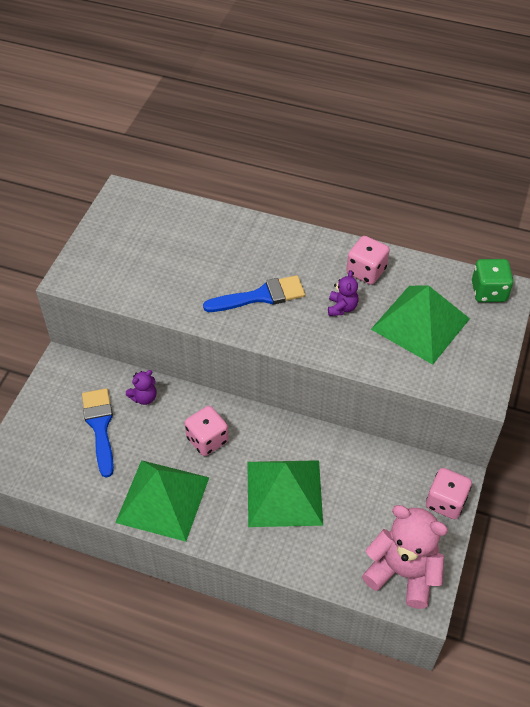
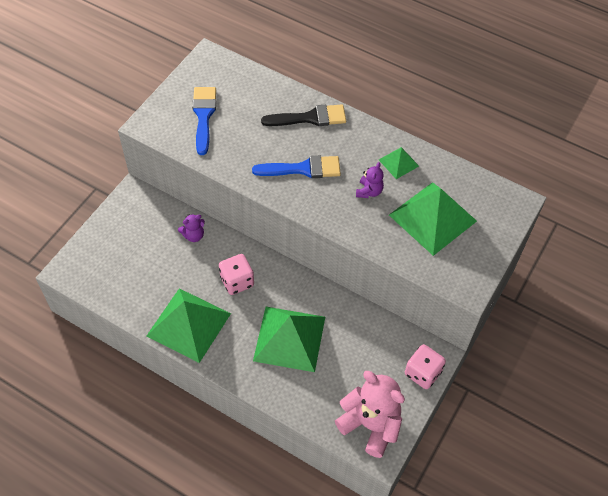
camera: 10 degrees right, 5 degrees up
blue brush [82,388,114,478] -> blue brush moved to [192,87,216,155]
pink dice [346,236,390,285] -> green pyramid [379,147,419,179]
green dice [472,259,513,302] -> none
none -> black brush [261,104,346,126]

